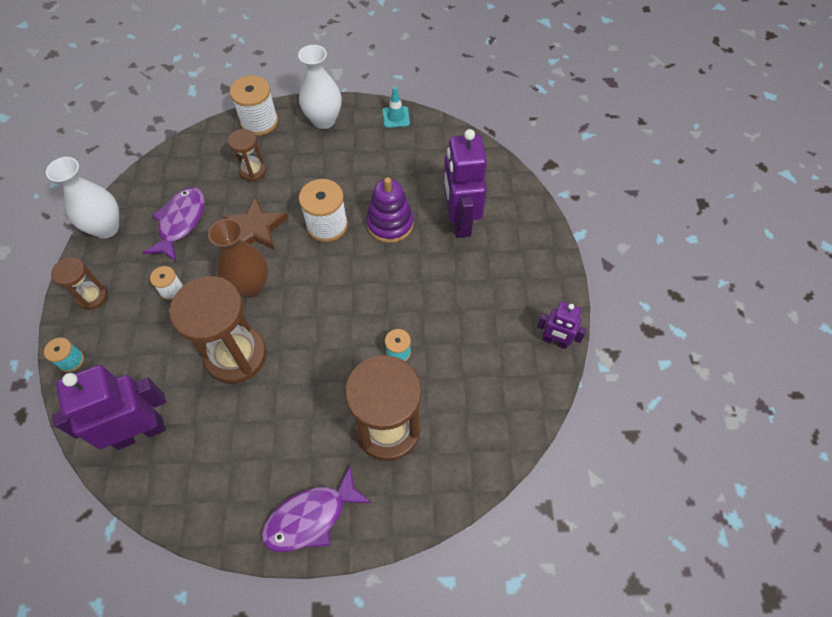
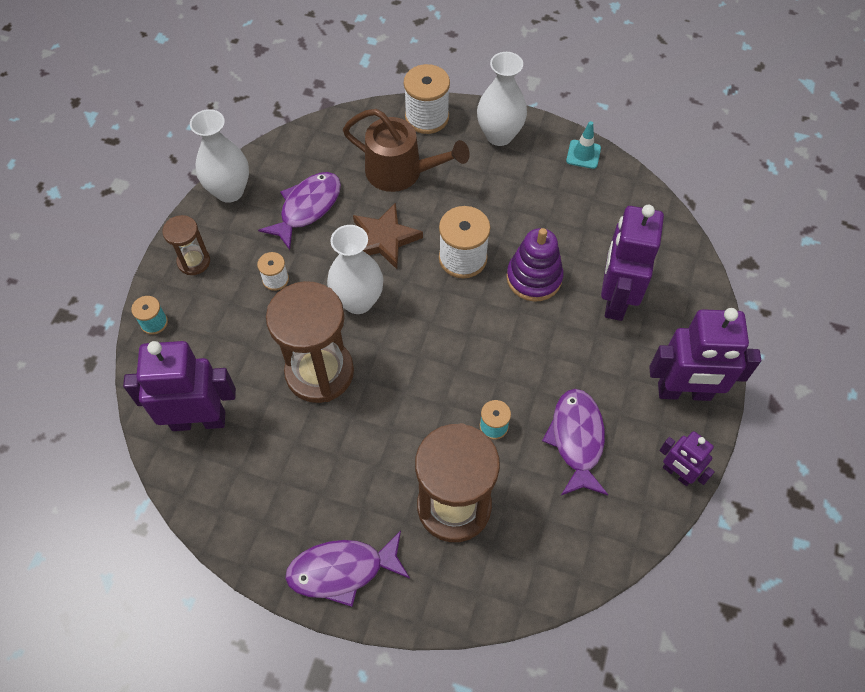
camera: 20 degrees right, 0 degrees up
brown vase [208,218,268,298] -> white vase [327,225,384,314]
brown hourglass [228,129,266,182] -> brown watering can [343,109,470,192]
none -> purple fish [542,389,608,495]
none -> purple robot [649,308,761,401]

